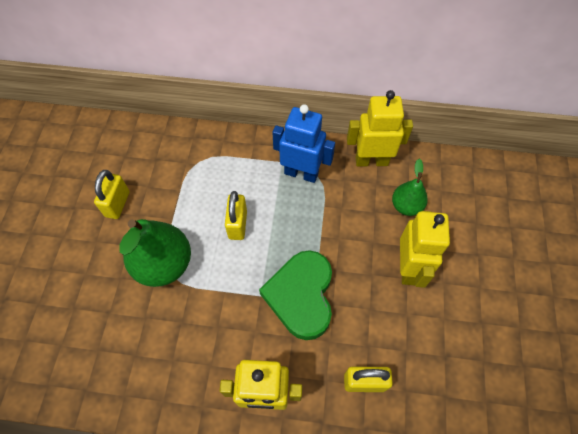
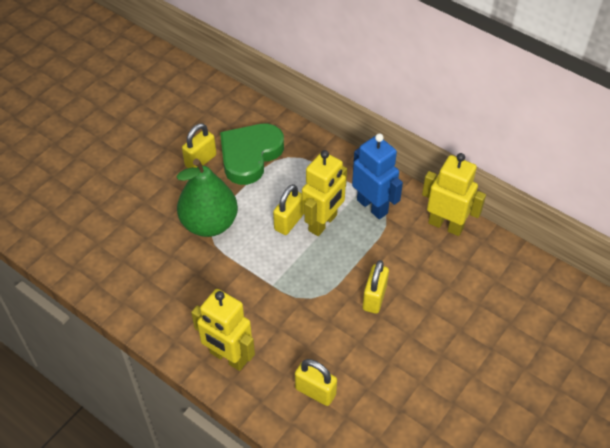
camera: 30 degrees right, 10 degrees down
green heart [259,250,332,340] -> green heart moved to [220,124,284,185]
green pear [392,159,428,216] -> none
yellow robot [400,211,450,288] -> yellow robot moved to [302,150,347,236]
none -> yellow padlock [363,260,389,314]

